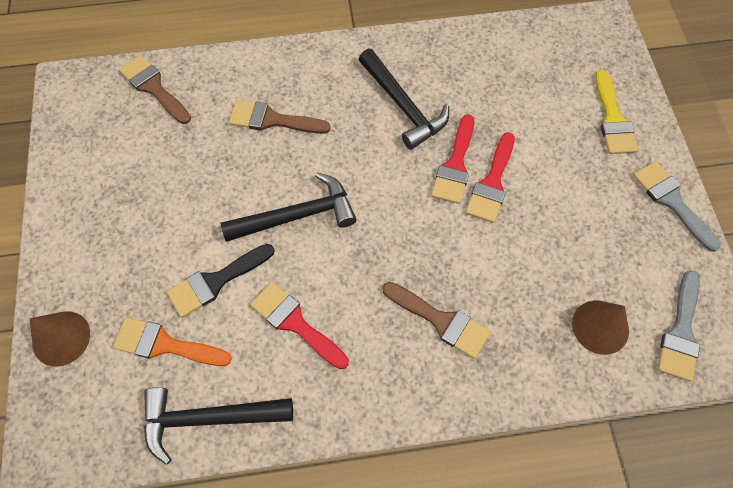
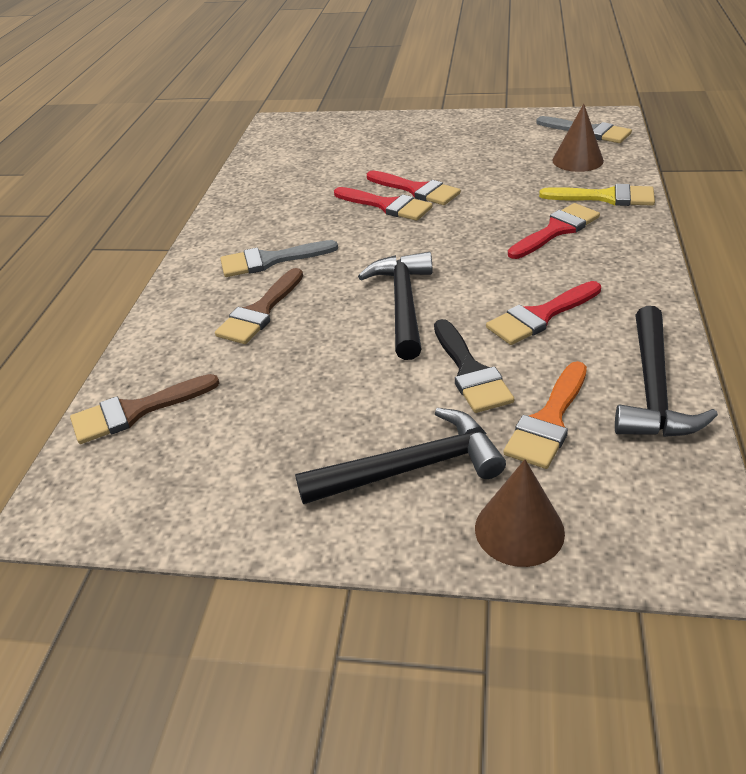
camera: 70 degrees left, 25 degrees down
black hammer [358,49,449,150] -> black hammer moved to [295,408,506,504]
brown brush [382,282,491,359] -> red brush [508,203,600,259]
yellow brush [595,70,638,154] -> yellow brush moved to [539,184,655,206]
grey brush [633,161,721,252] -> grey brush moved to [220,240,338,277]

